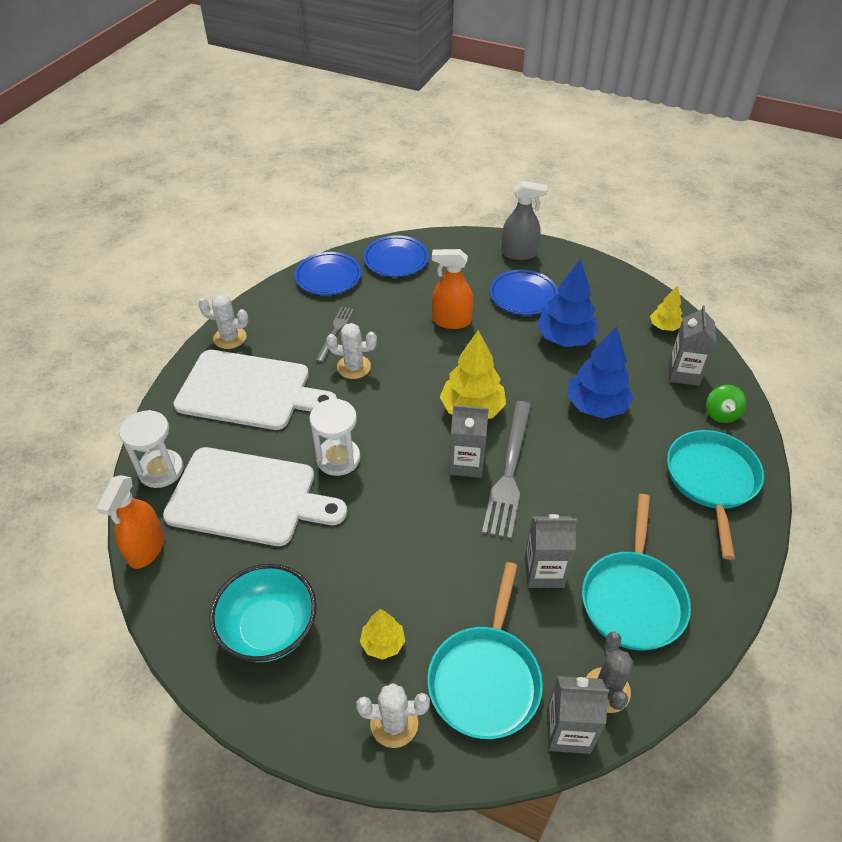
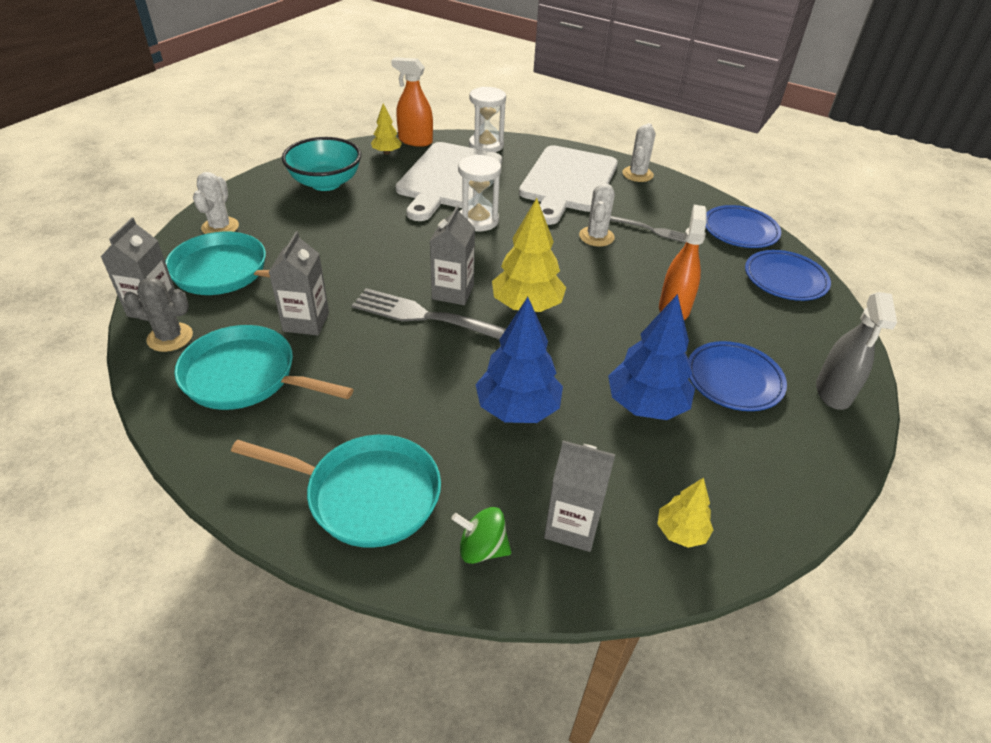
camera: 95 degrees right, 5 degrees down
yellow tree [360,609,405,660] -> yellow tree moved to [371,103,402,154]

